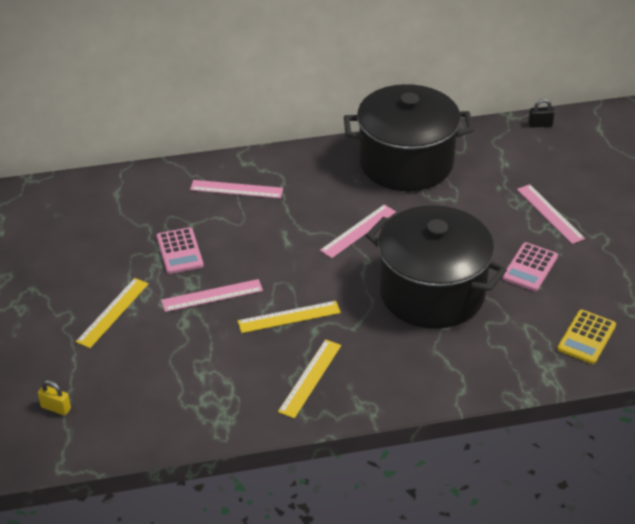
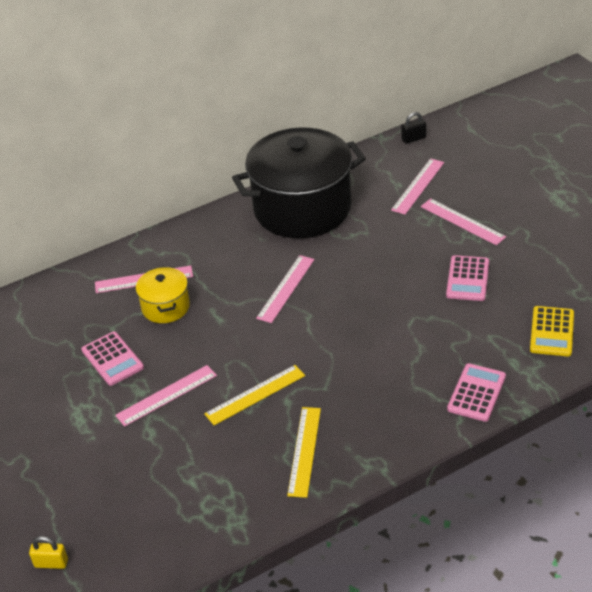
camera: 15 degrees left, 0 degrees up
yellow ruler [76,278,149,348] -> none
black pot [366,205,507,329] -> none
none -> yellow pot [136,267,190,323]
none -> pink ruler [391,158,444,215]
none -> pink calculator [447,363,506,422]

